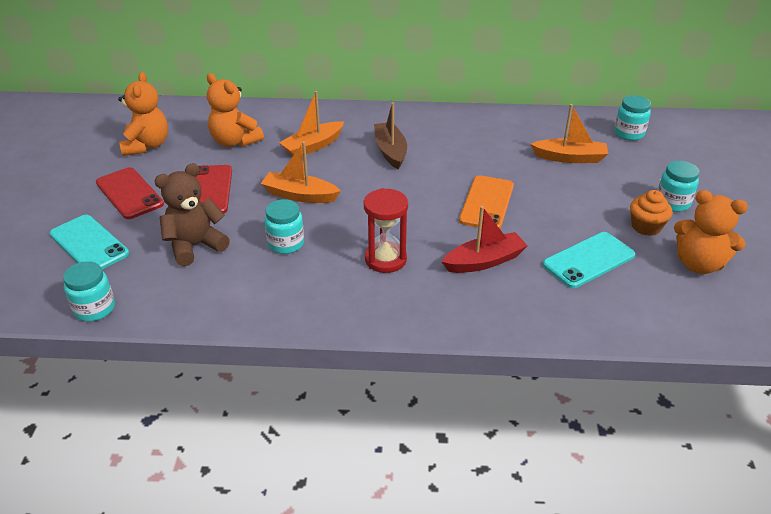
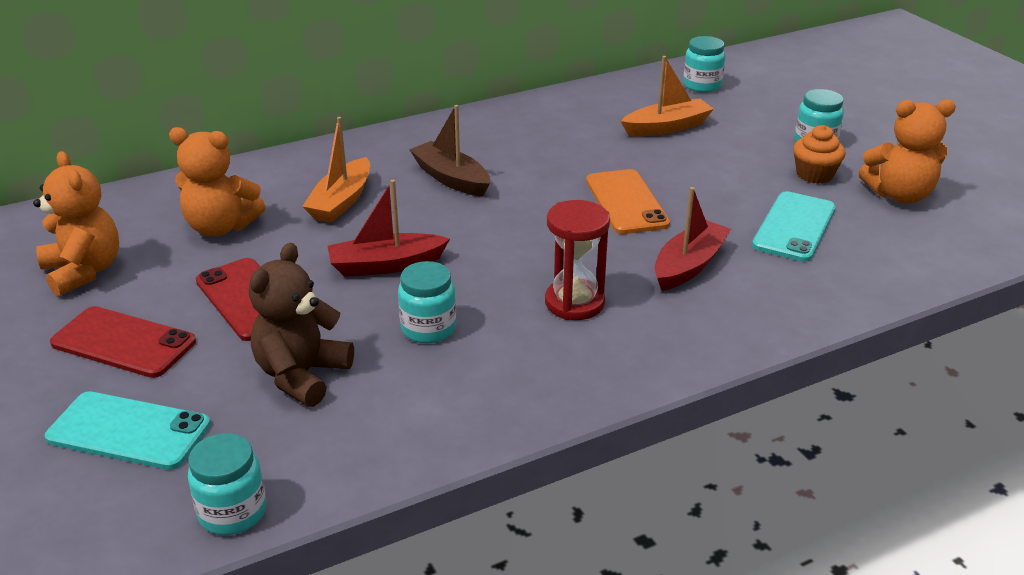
camera: 30 degrees left, 5 degrees down
orange boat [261,141,341,203] -> red boat [327,180,450,277]

